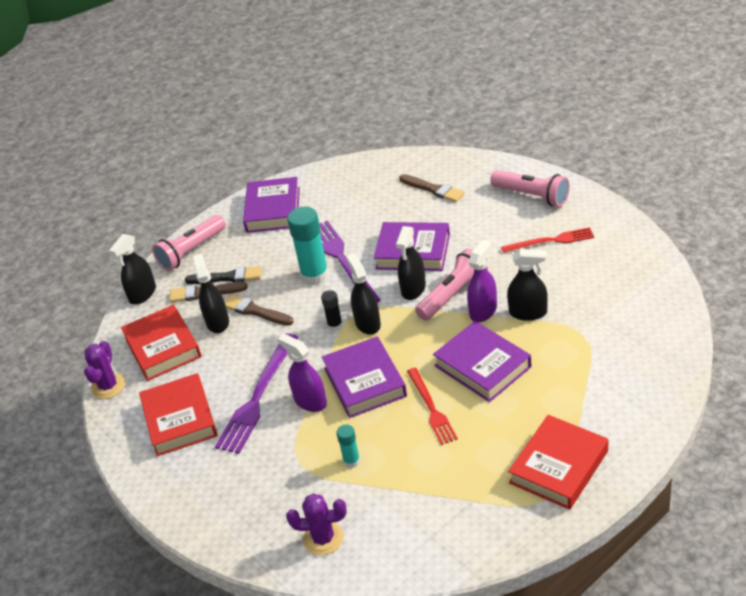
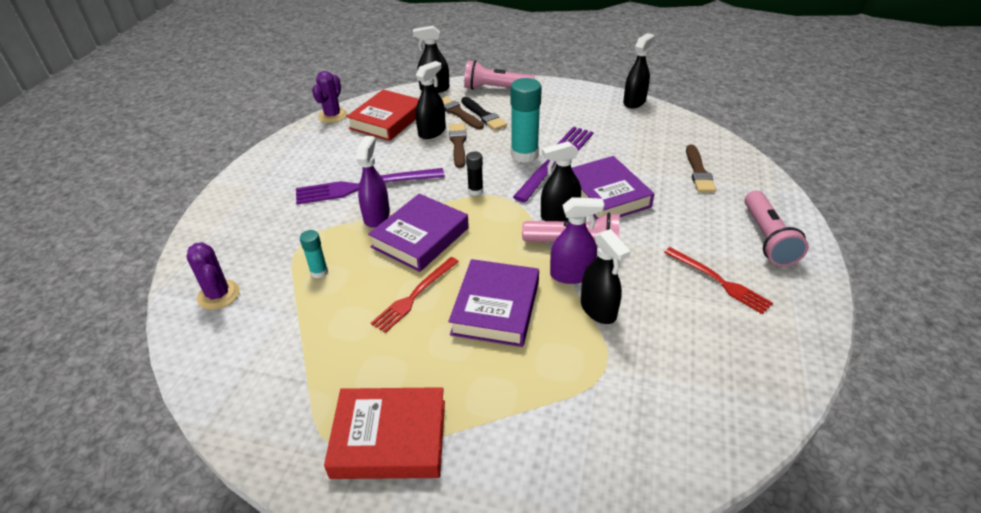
camera: 50 degrees right, 0 degrees up
purple cactus [84,341,126,399] -> purple cactus turned 45 degrees counterclockwise [312,71,347,123]
red book [139,373,218,456] -> none
purple book [243,177,300,233] -> none
black spray bottle [346,254,381,335] -> black spray bottle moved to [623,33,654,108]

